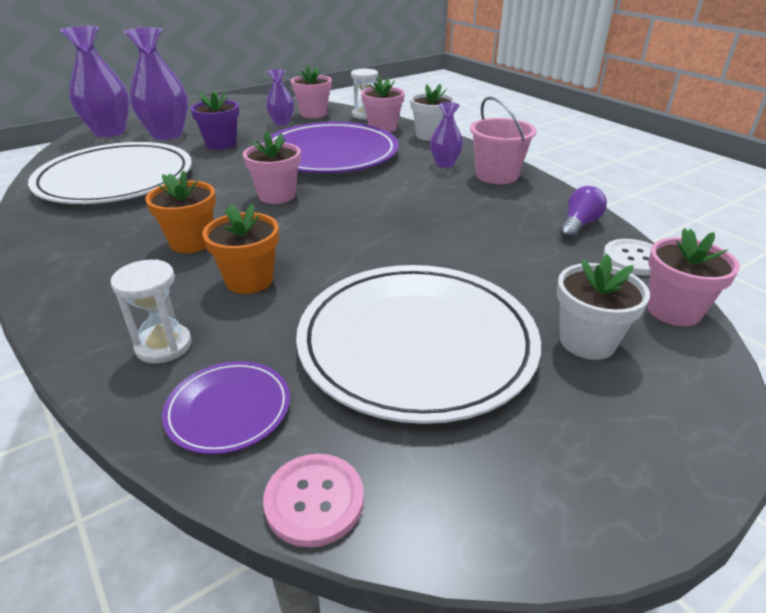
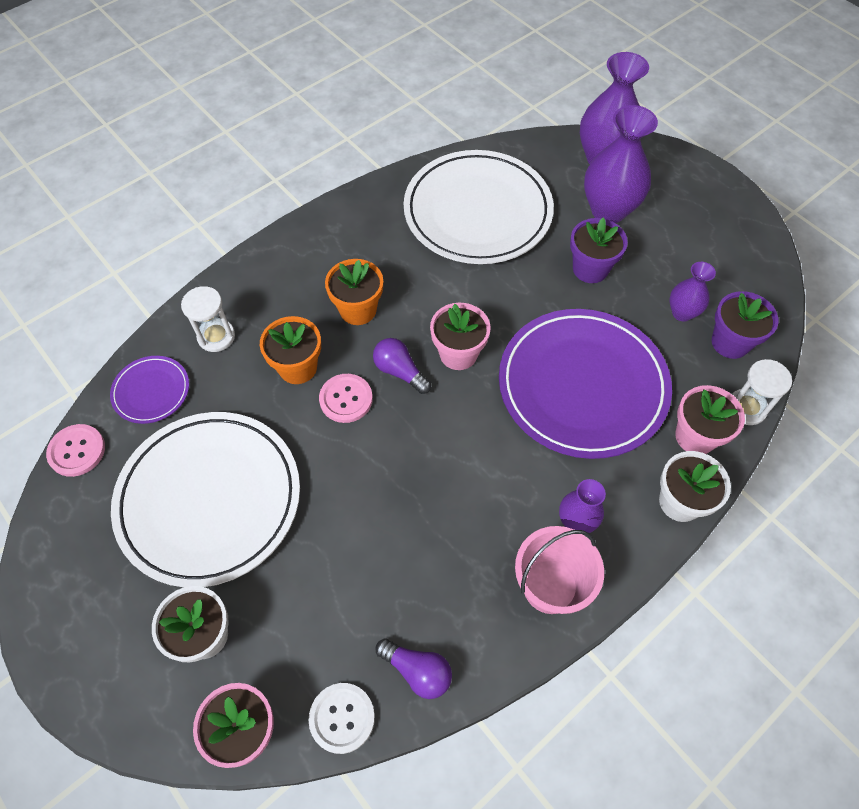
camera: 85 degrees right, 25 degrees up
pink flower pot [291,65,332,118] -> purple flower pot [712,291,778,359]
none -> pink button [319,374,373,423]
none -> purple light bulb [373,338,431,394]

